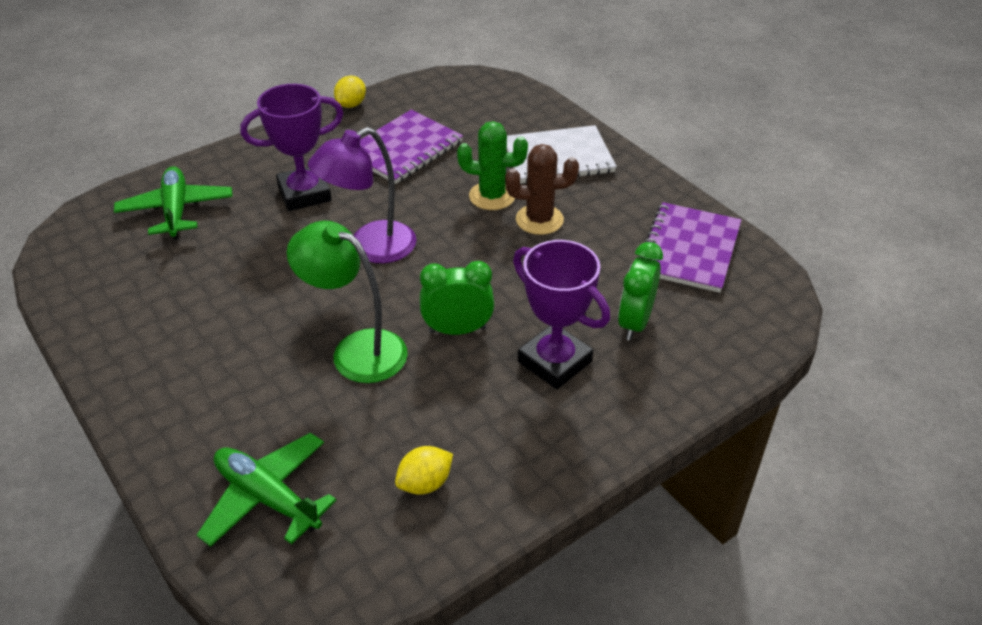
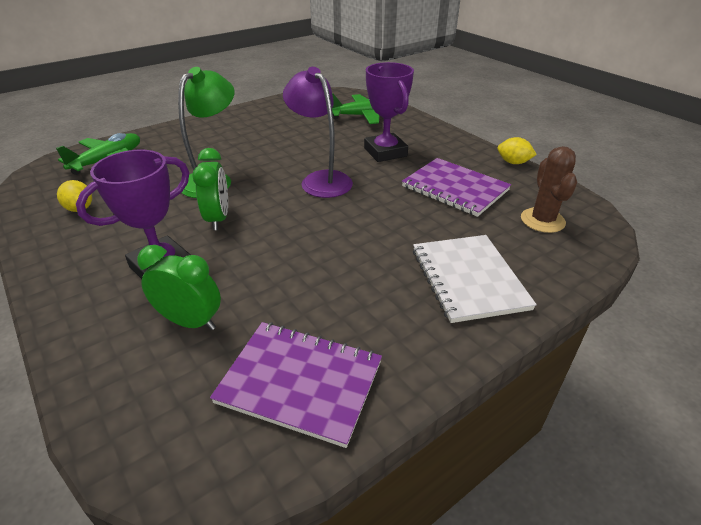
camera: 90 degrees right, 5 degrees down
green cactus [457,121,528,210] -> none
brown cactus [505,144,579,235] -> brown cactus moved to [521,146,577,233]

